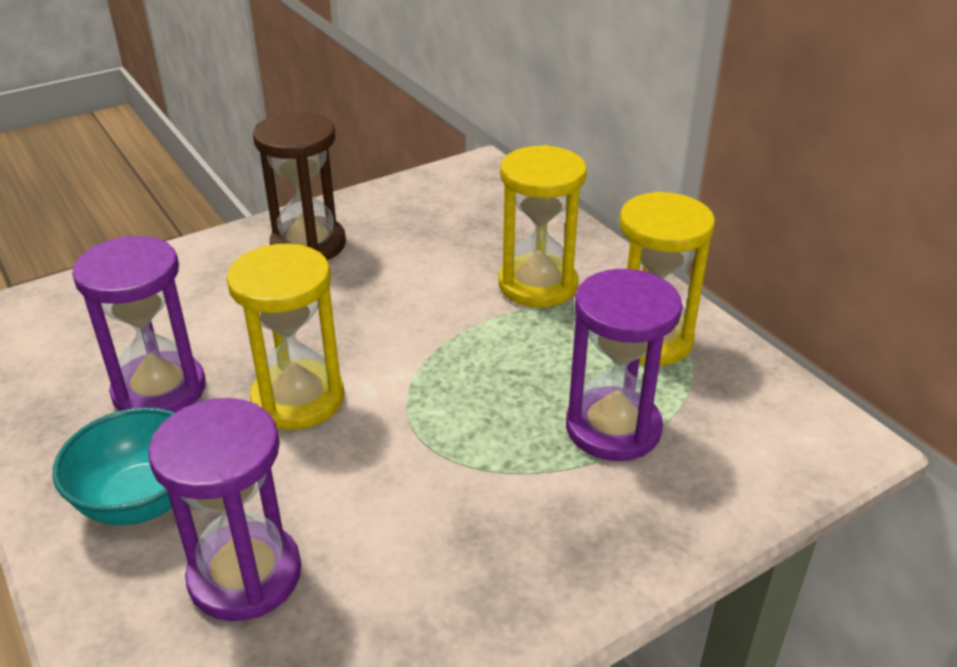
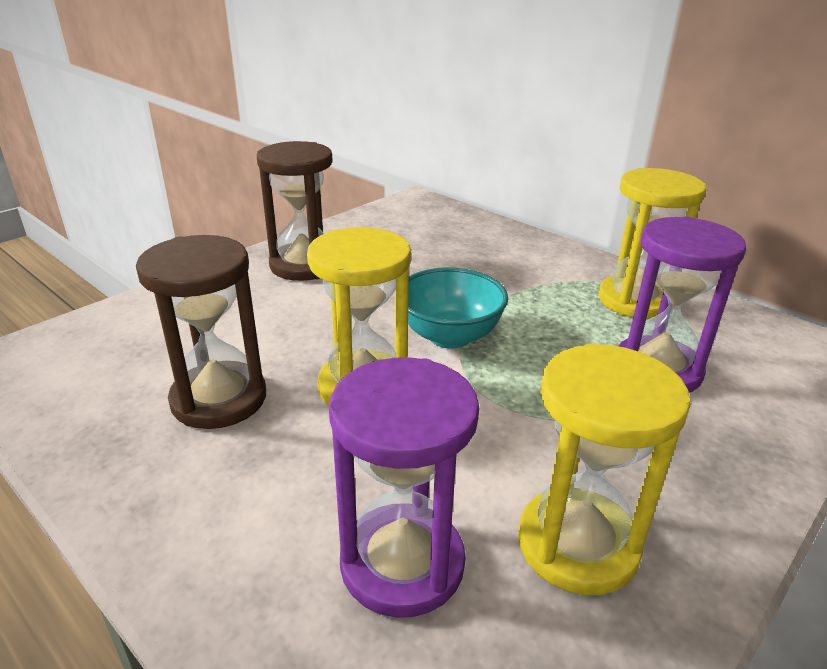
camera: 15 degrees left, 5 degrees down
turquoise bowl [52,407,176,526] -> turquoise bowl moved to [408,267,508,348]
purple hourglass [72,236,206,412] -> brown hourglass [136,235,266,429]
yellow hourglass [498,145,587,307] -> yellow hourglass moved to [518,343,691,595]

